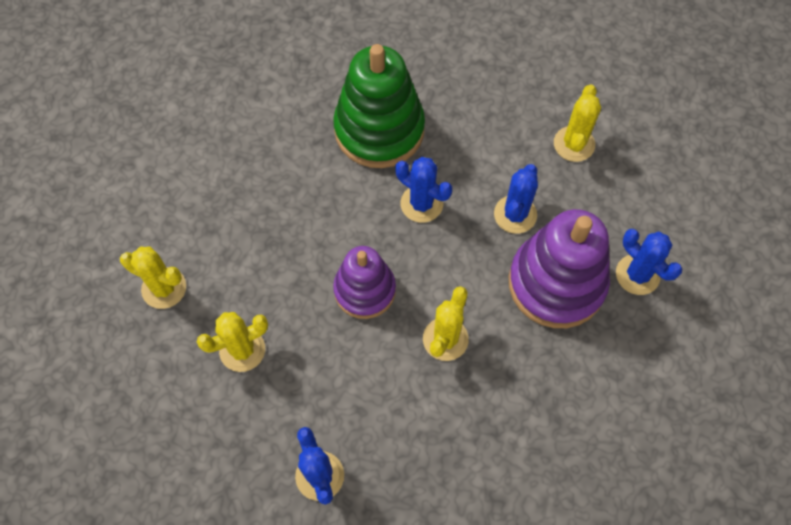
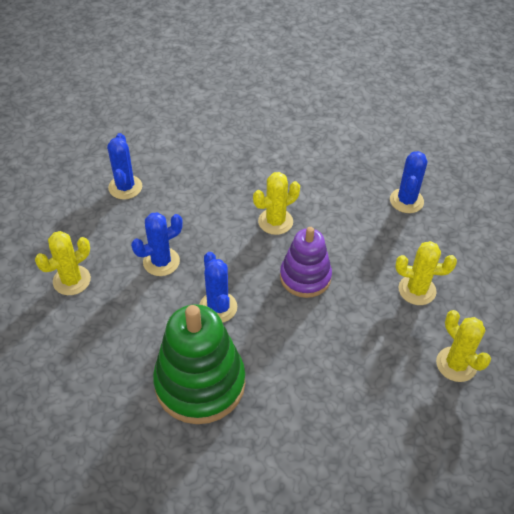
camera: 145 degrees left, 15 degrees down
purple stacking toy [508,209,610,328] -> none

